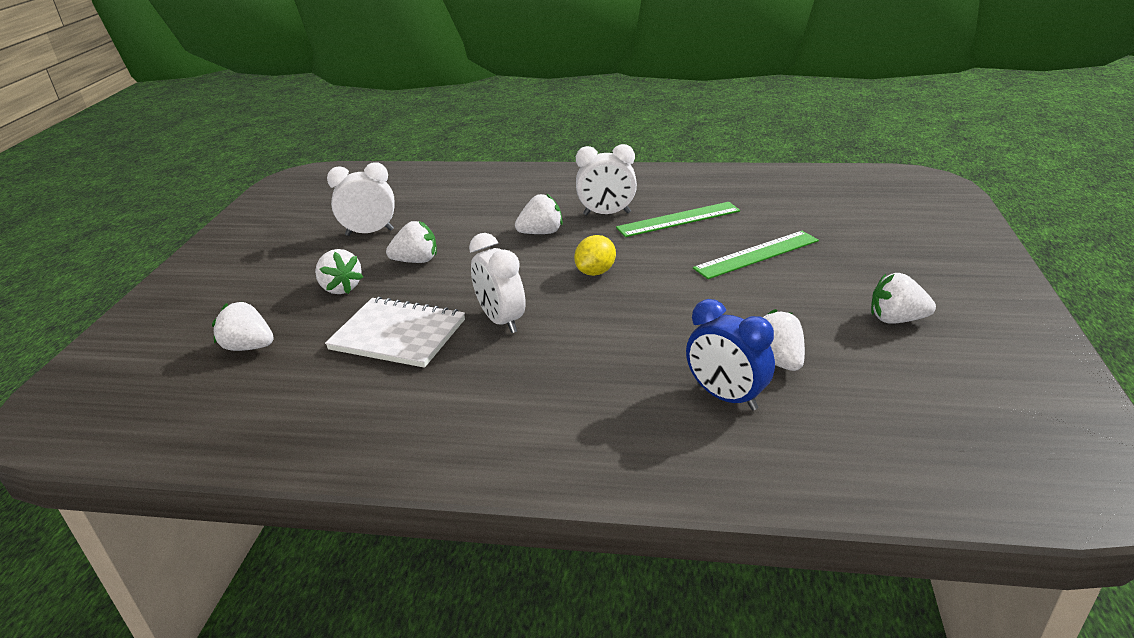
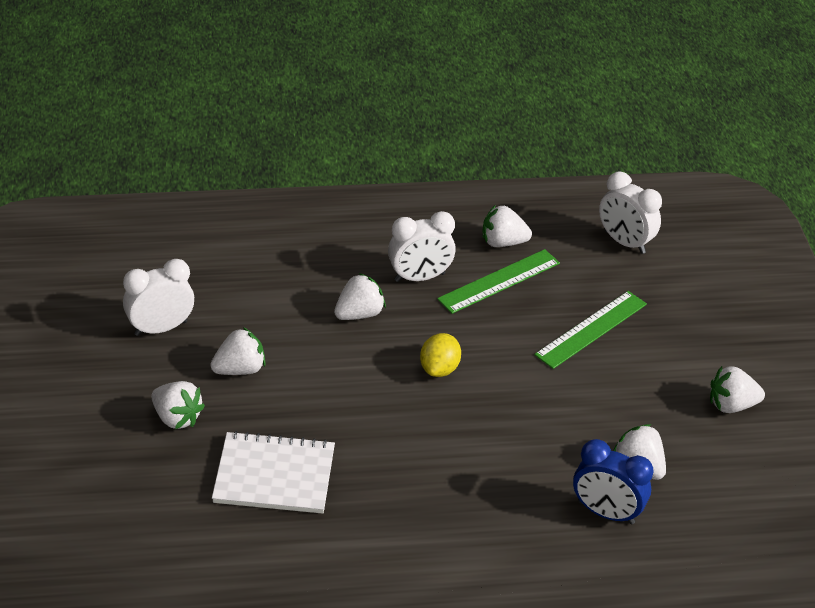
camera: 20 degrees left, 10 degrees up
white strawberry [212,302,274,351] -> white strawberry moved to [483,205,532,247]
white clock [469,233,526,333] -> white clock moved to [599,171,662,254]

